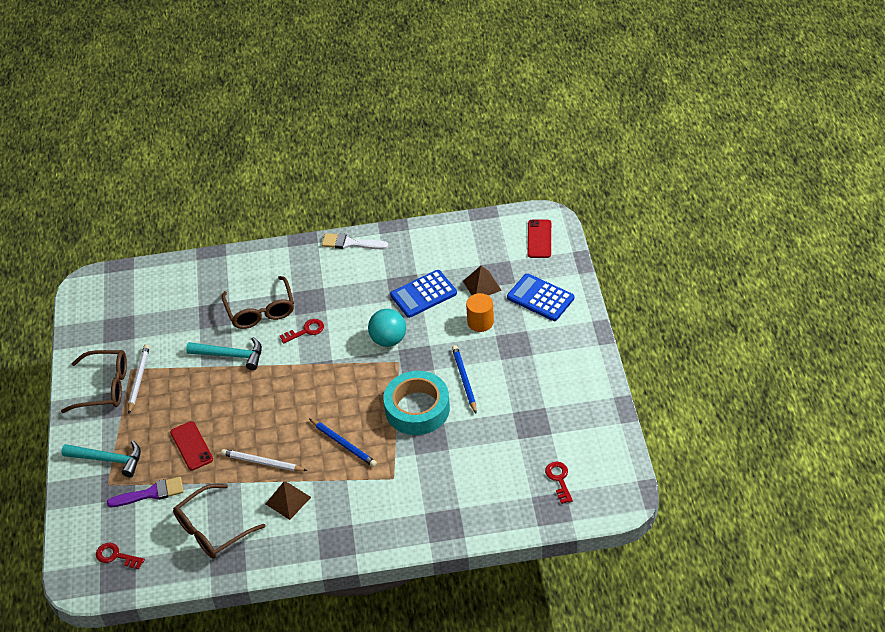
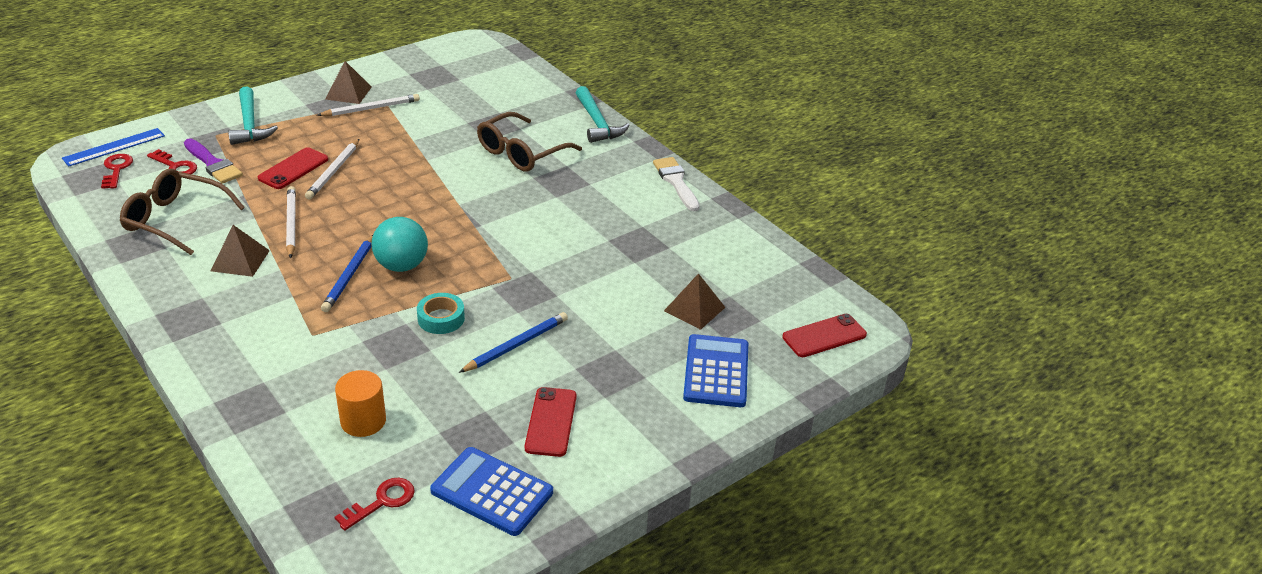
camera: 55 degrees right, 10 degrees down
brown glasses [61,350,127,413] -> brown pyramid [325,61,372,104]
turquoise hammer [186,337,262,370] -> turquoise hammer moved to [576,86,630,143]
red key [280,319,324,344] -> red key moved to [147,149,197,174]
turquoise ball [368,309,406,347] -> turquoise ball moved to [371,217,428,272]
turquoise tape [383,371,450,435] -> turquoise tape [417,293,465,334], size x0.49
blue calculator [390,270,457,318] -> blue calculator moved to [430,447,553,536]
orange cylinder [466,293,494,332] -> orange cylinder moved to [335,370,386,437]
none -> blue ruler [62,128,165,167]
none -> white pencil [305,139,359,200]
none -> red phone [525,387,577,457]

